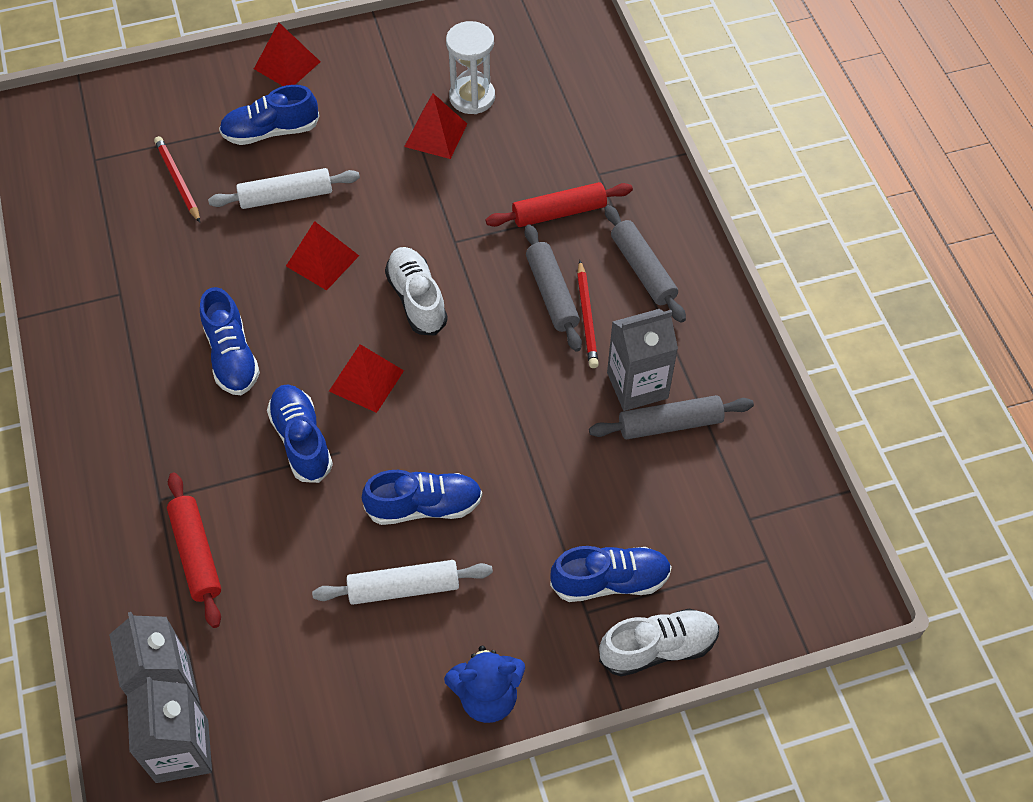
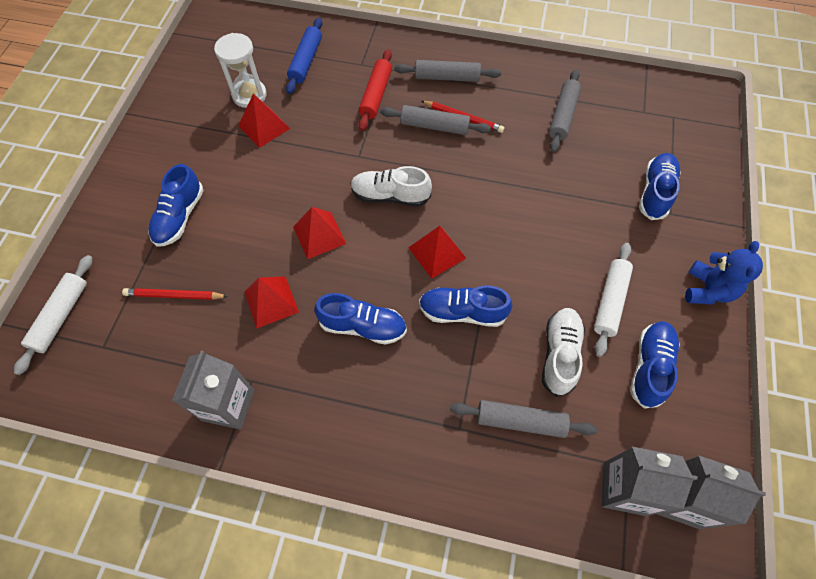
camera: 60 degrees left, 5 degrees up
red rolling pin [167,473,221,628] -> grey rolling pin [450,400,597,438]
white rolling pin [208,168,360,209] -> white rolling pin moved to [14,255,92,375]
red pyramid [254,22,320,86] -> red pyramid moved to [244,276,299,329]
blue shoe [362,470,482,525] -> blue shoe moved to [630,321,680,409]
white shoe [599,609,719,677] -> white shoe moved to [542,308,585,397]
grey carton [607,309,678,411] -> grey carton moved to [172,351,254,429]
none -> blue rolling pin [286,18,323,94]

